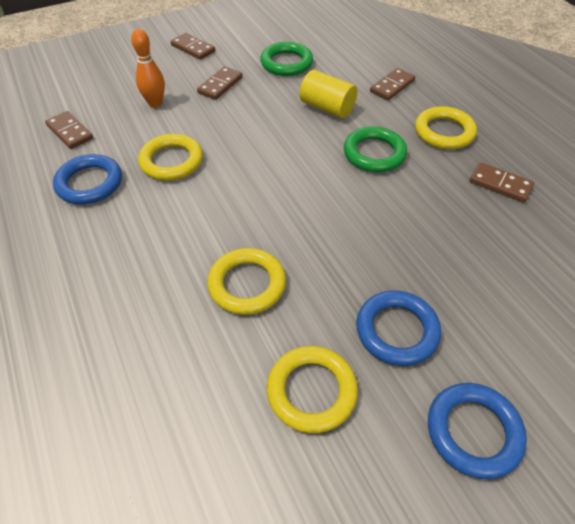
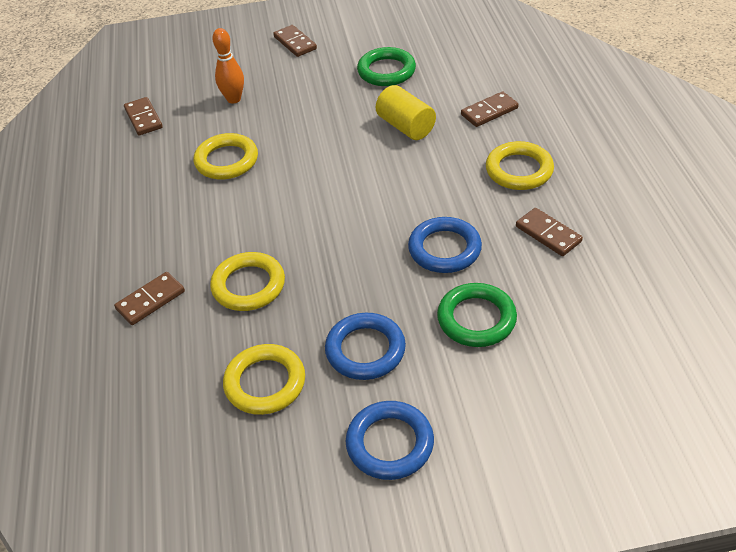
camera: 20 degrees right, 5 degrees down
blue ring [53,154,122,204] -> blue ring moved to [408,217,482,273]
brown domino [197,67,243,100] -> brown domino moved to [114,272,185,325]
green ring [344,126,407,172] -> green ring moved to [437,283,517,347]

